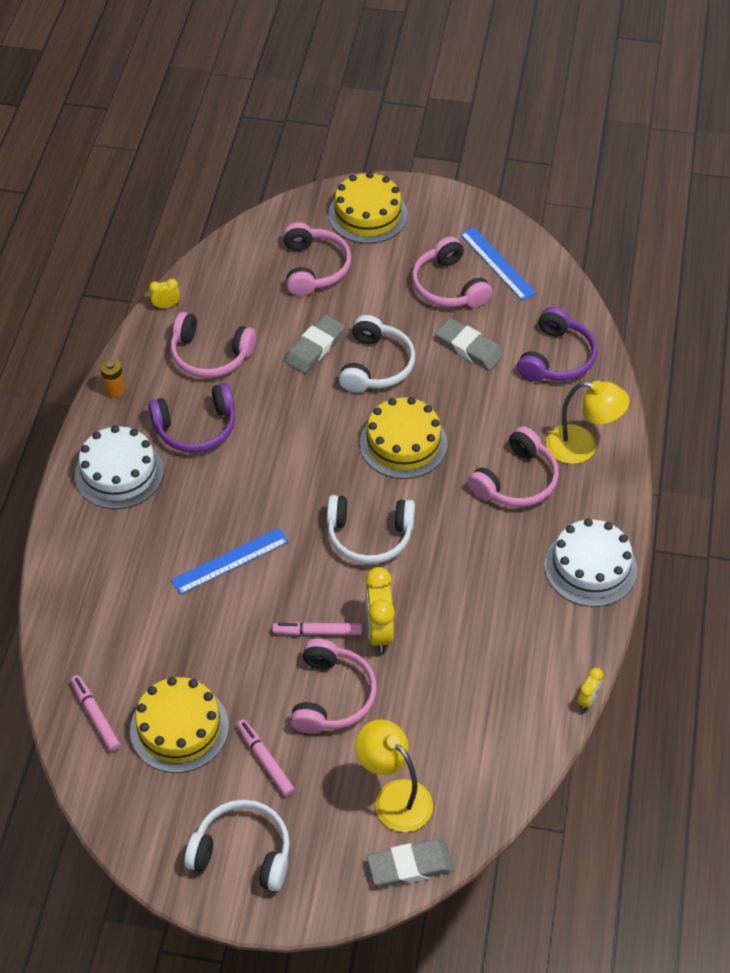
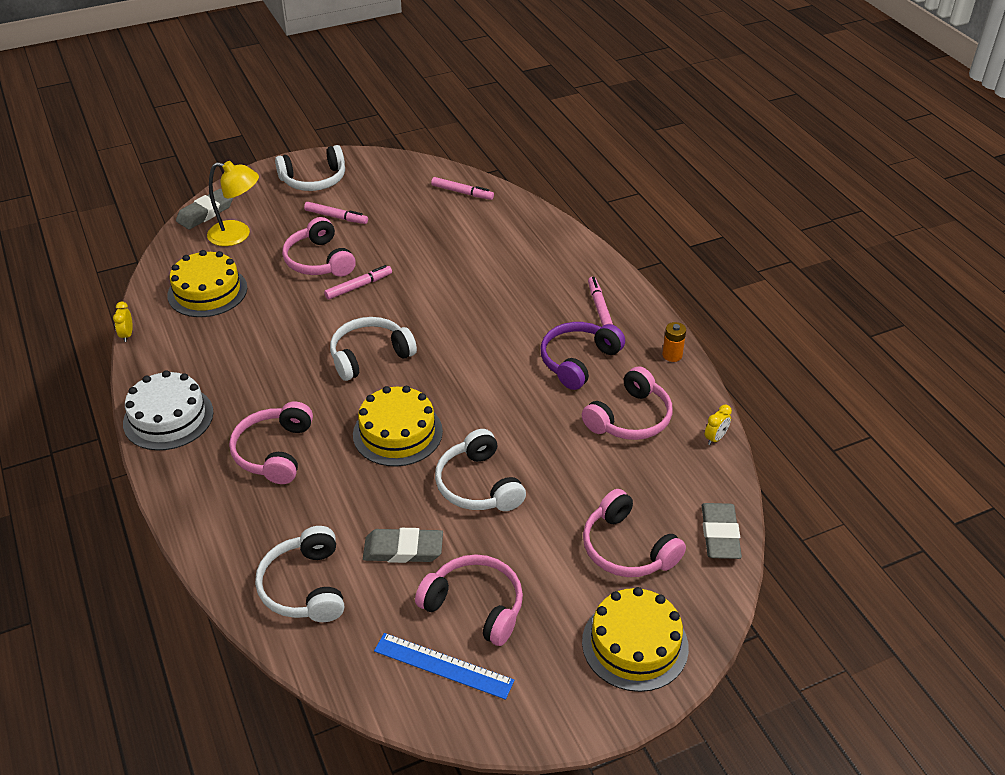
camera: 145 degrees right, 10 degrees down
white cake [75,425,164,509] -> pink marker [588,277,613,326]
yellow cake [130,677,229,773] -> yellow cake moved to [167,250,247,317]
pink headphones [170,312,256,378] -> pink headphones turned 150 degrees clockwise [582,366,673,440]
blue ruler [171,528,289,595] -> none
grey eraser [285,315,345,373] -> grey eraser moved to [702,503,742,559]
yellow clock [365,567,395,652] -> none
purple headphones [517,307,597,382] -> white headphones [255,526,344,622]
yellow lamp [546,381,630,464] -> none

